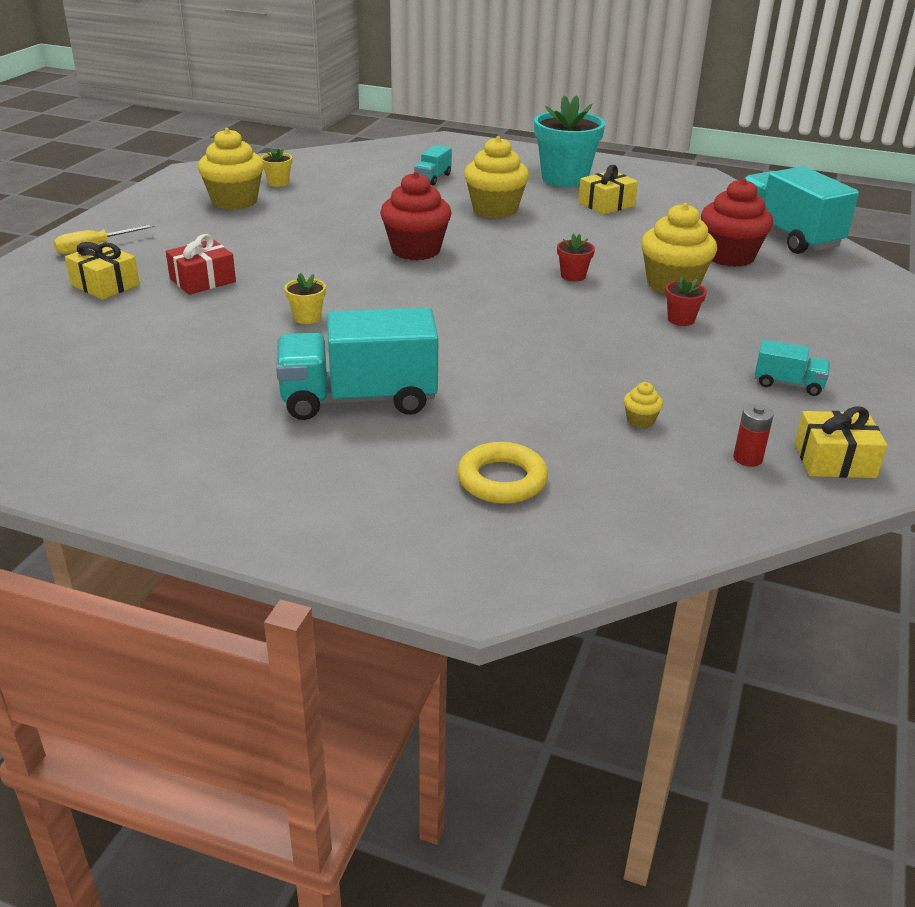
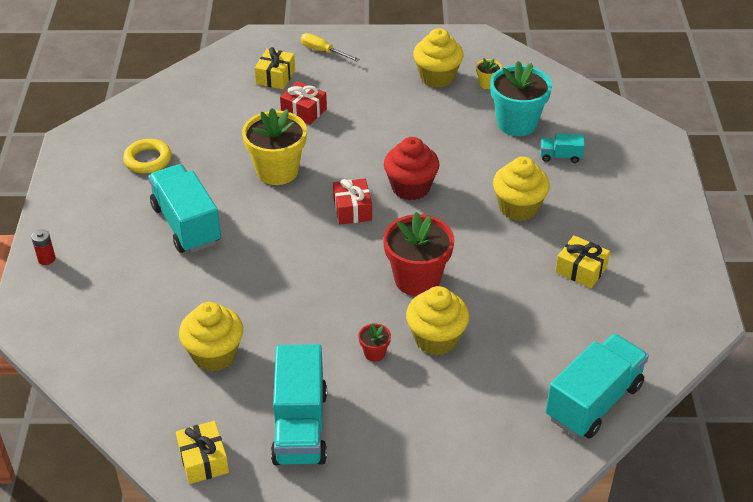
camera: 70 degrees right, 10 degrees up
yellow flower pot [284,273,326,324] -> yellow flower pot [242,108,307,185], size x2.27
yellow ring [457,442,548,504] -> yellow ring moved to [123,139,172,173]
turquoise flower pot [534,95,605,187] -> turquoise flower pot moved to [490,61,552,136]
red flower pot [557,234,595,281] -> red flower pot [383,212,454,296], size x2.27
yellow cupcake [624,382,663,428] -> yellow cupcake [179,302,243,372], size x2.37
red cupcake [701,178,773,267] -> none
red battery [733,404,774,467] -> red battery moved to [31,229,56,265]
turquoise truck [755,340,830,396] -> turquoise truck [271,344,327,465], size x2.16
none -> red gift [333,179,372,225]

